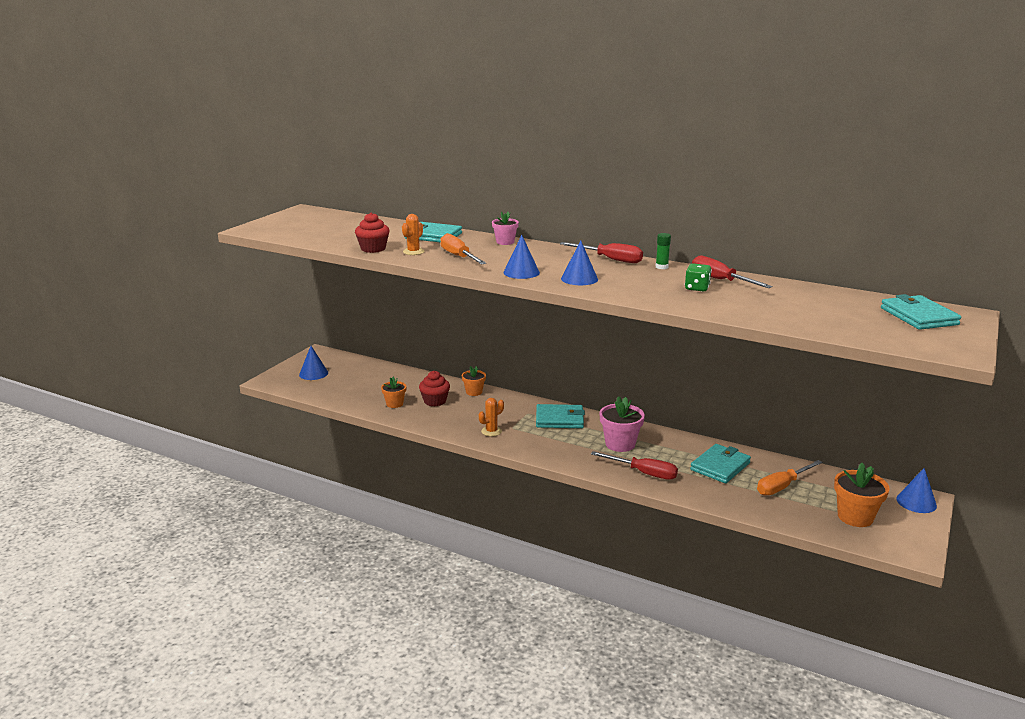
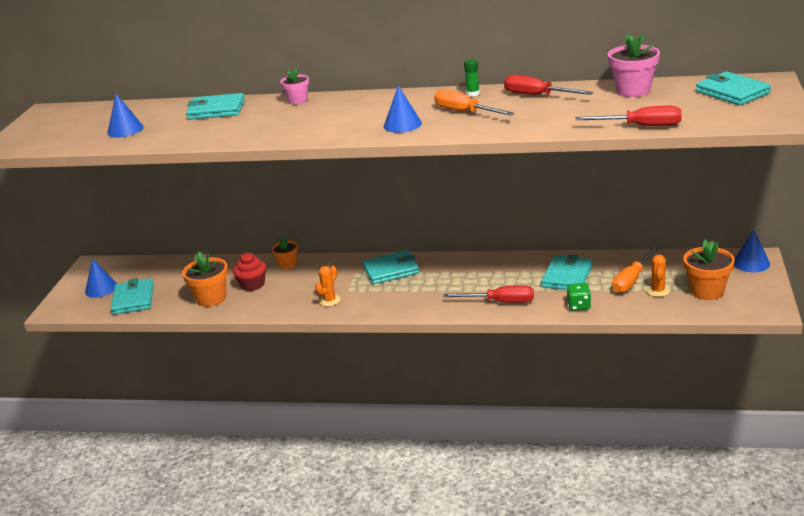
camera: 15 degrees left, 5 degrees up
red cupcake [355,212,389,253] -> none
orange flower pot [381,377,406,408] -> orange flower pot [182,252,228,307], size x1.63
orange cactus [402,214,424,255] -> orange cactus moved to [646,255,670,297]
orange screwdriver [440,233,486,265] -> orange screwdriver moved to [434,89,514,116]
blue cone [503,235,540,279] -> blue cone moved to [107,94,144,137]
red screwdriver [560,242,643,263] -> red screwdriver moved to [575,106,682,126]
pink flower pot [600,396,645,452] -> pink flower pot moved to [608,33,660,97]
green dice [685,263,712,292] -> green dice moved to [567,283,591,311]
none -> turquoise wallet [111,278,154,315]

